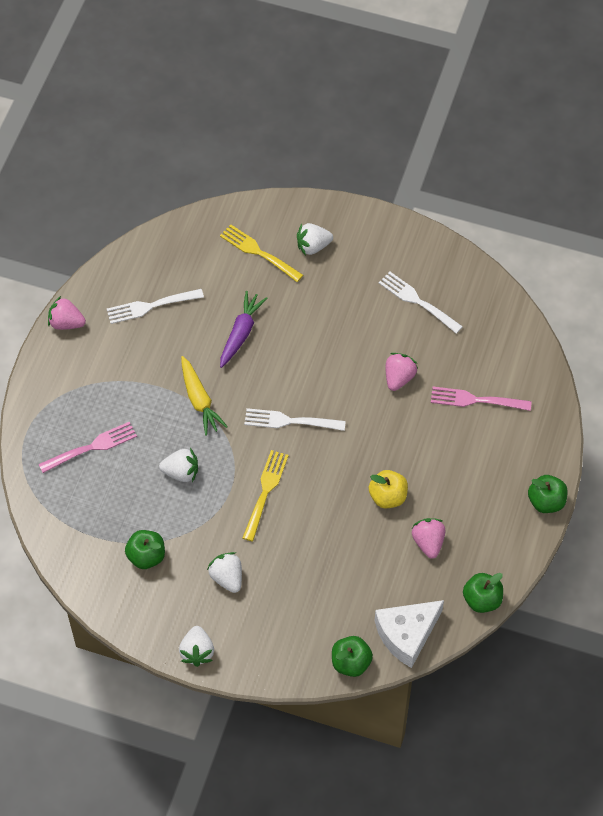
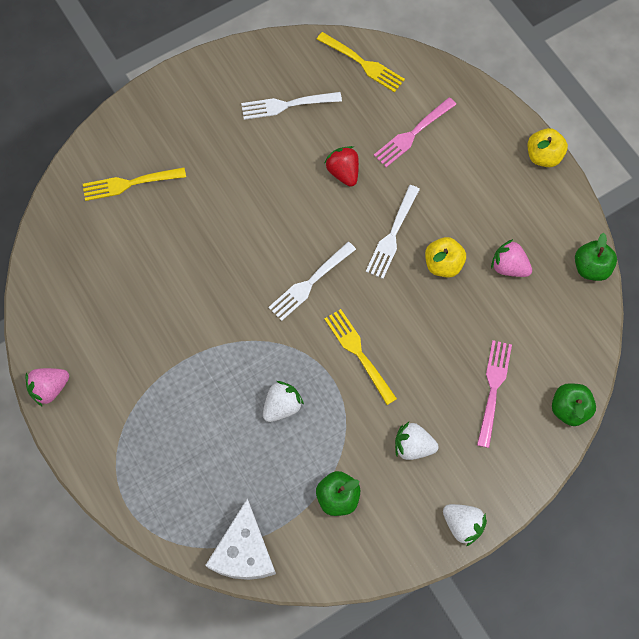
camera: 50 degrees left, 10 degrees up
pink fork [39,422,137,473] -> pink fork moved to [477,340,512,448]
white fork [107,289,204,324] -> white fork moved to [366,185,420,279]
yellow carrot [181,356,228,436] -> none
purple carrot [220,291,268,368] -> none
white strawberry [297,223,333,256] -> none
white cheese [375,600,444,668] -> white cheese moved to [205,499,276,580]
pink strawberry [386,353,418,391] -> red strawberry [325,146,359,187]
green apple [528,475,568,513] -> yellow apple [528,128,568,167]
none -> yellow fork [316,32,405,93]

